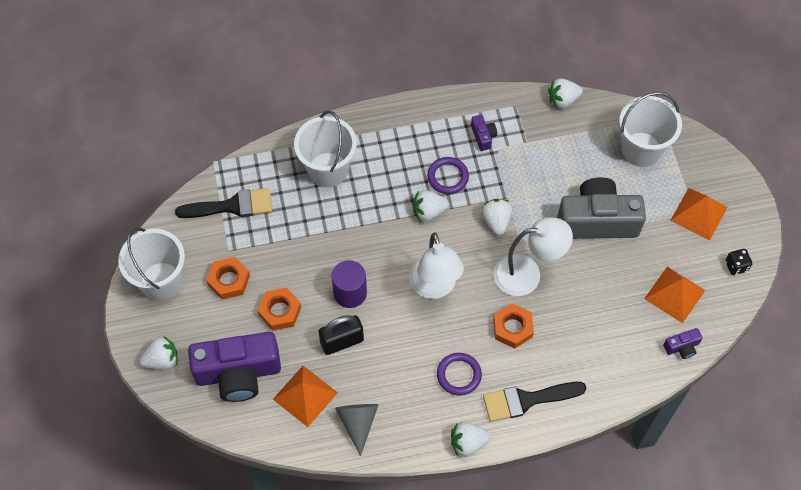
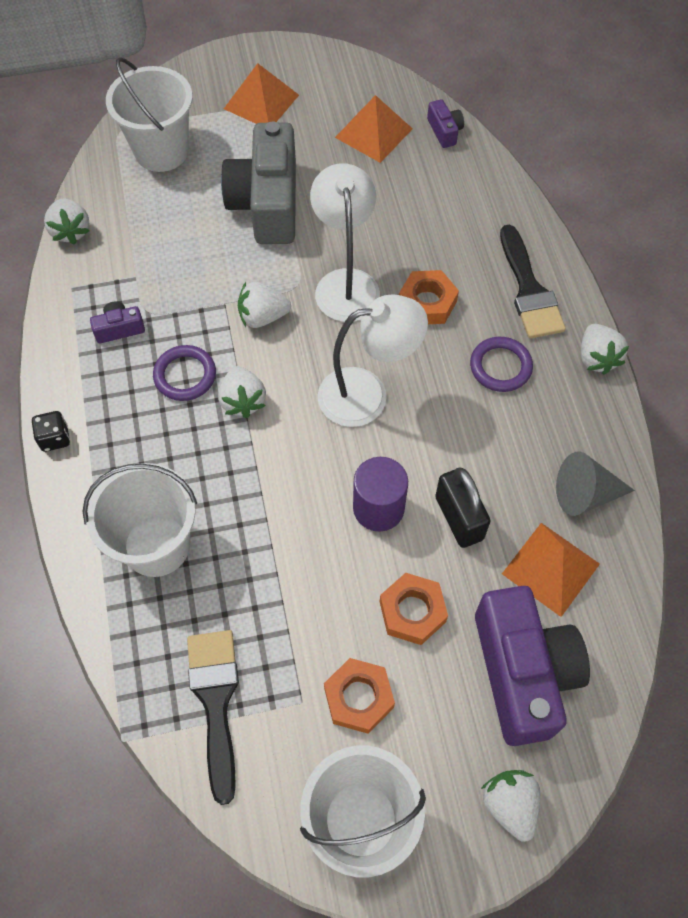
camera: 90 degrees left, 0 degrees up
black dice [725,249,752,275] -> black dice moved to [32,411,70,452]

